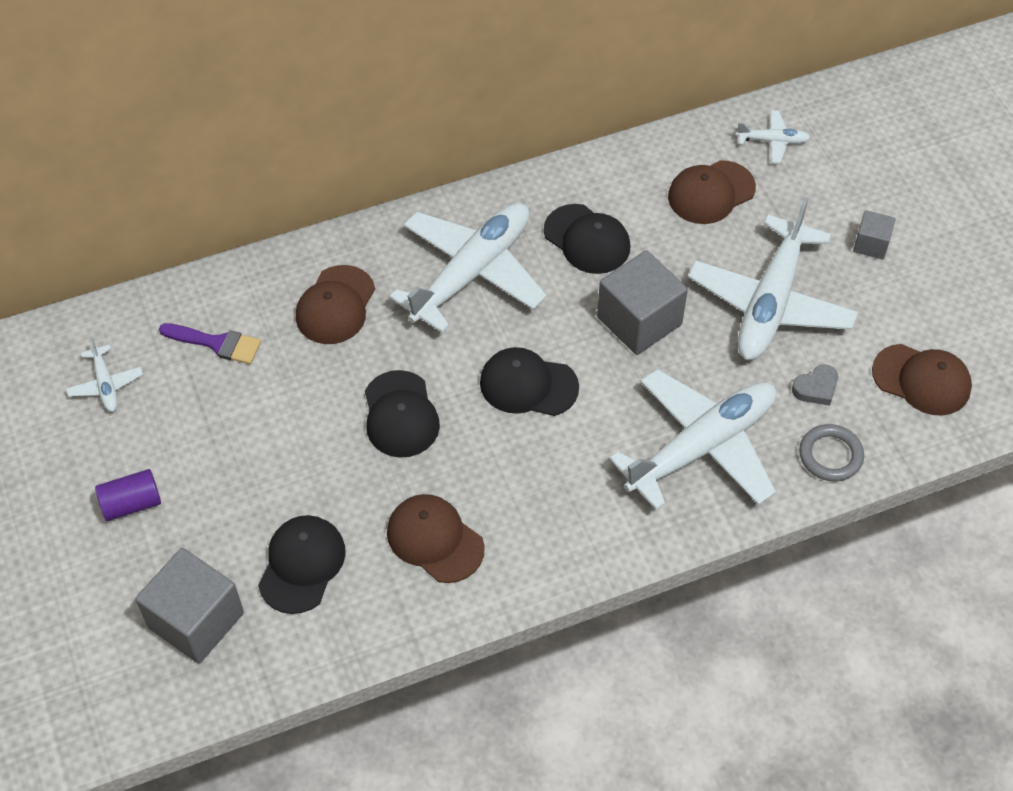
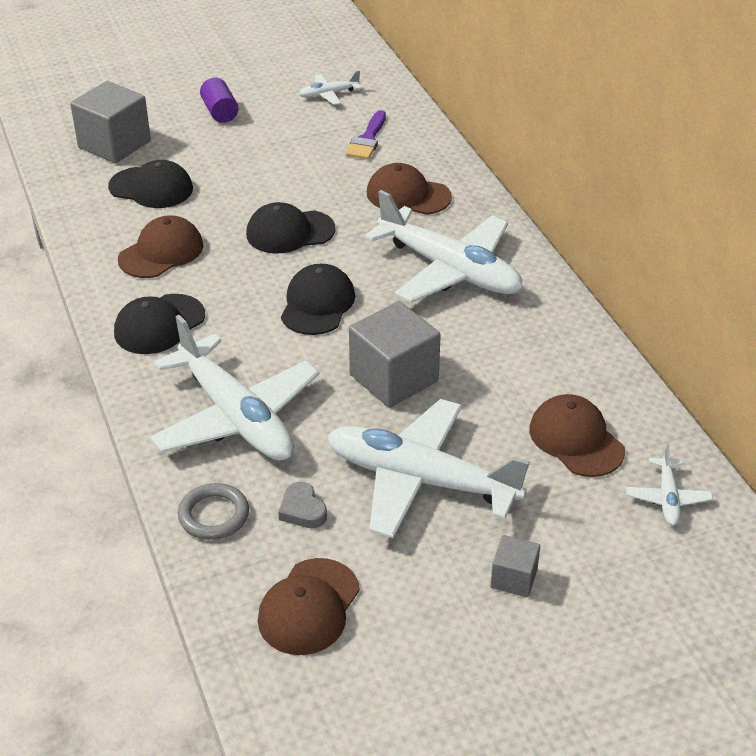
camera: 90 degrees right, 15 degrees down
black cap [544,204,631,274] -> black cap moved to [114,294,205,354]

